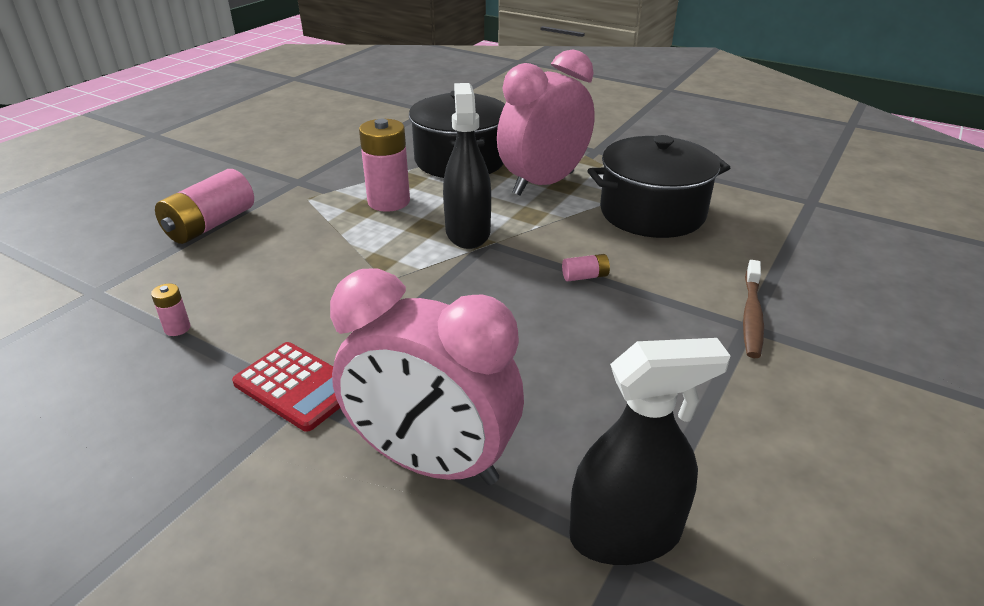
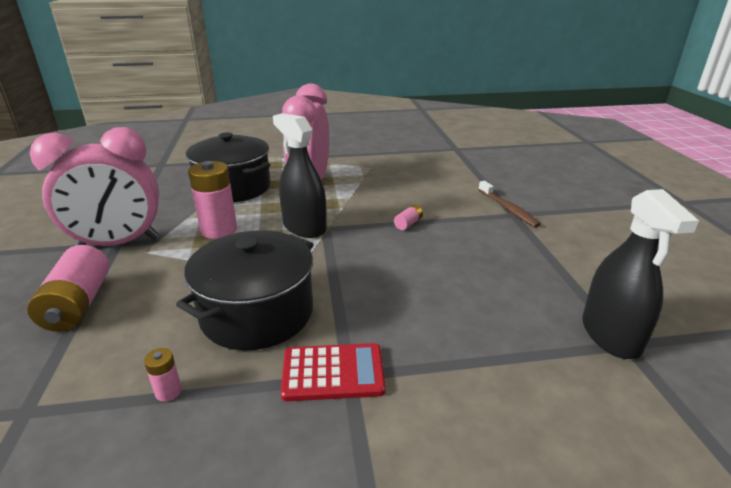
camera: 40 degrees left, 5 degrees down
pink clock [330,268,524,485] -> pink clock moved to [30,127,159,246]
black spray bottle [569,338,730,565] -> black spray bottle turned 135 degrees clockwise [582,189,699,359]
black pot [587,135,730,238] -> black pot moved to [176,230,314,350]

